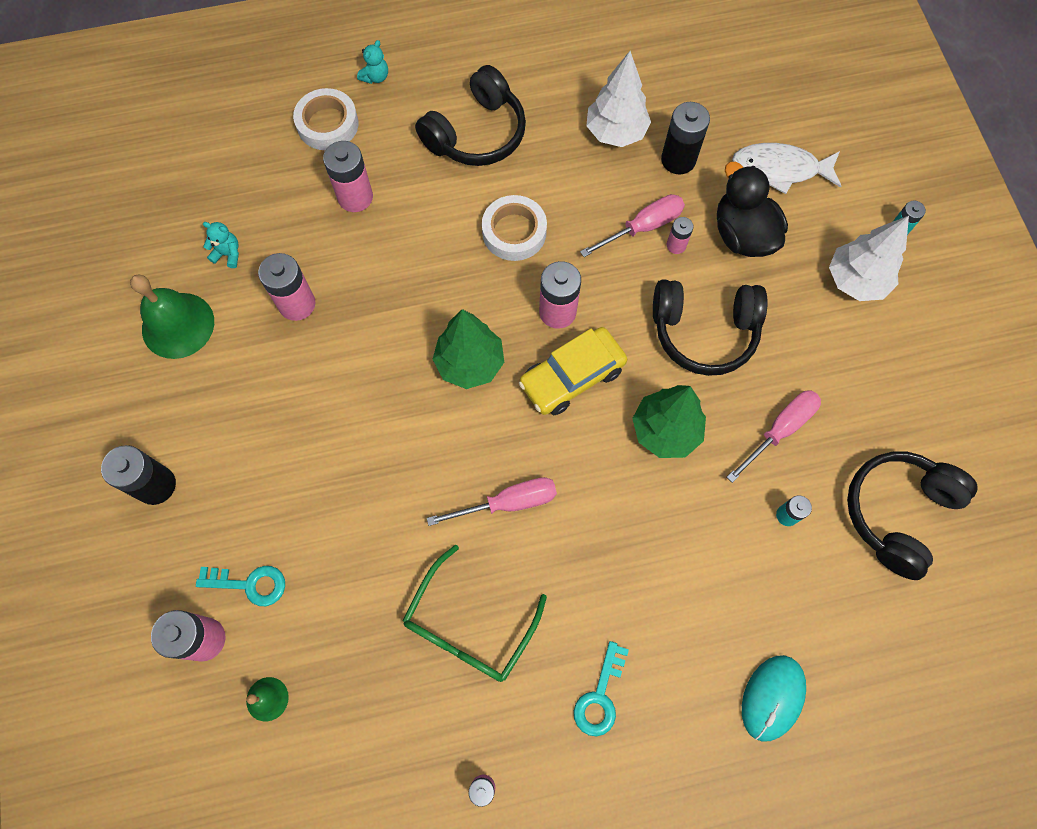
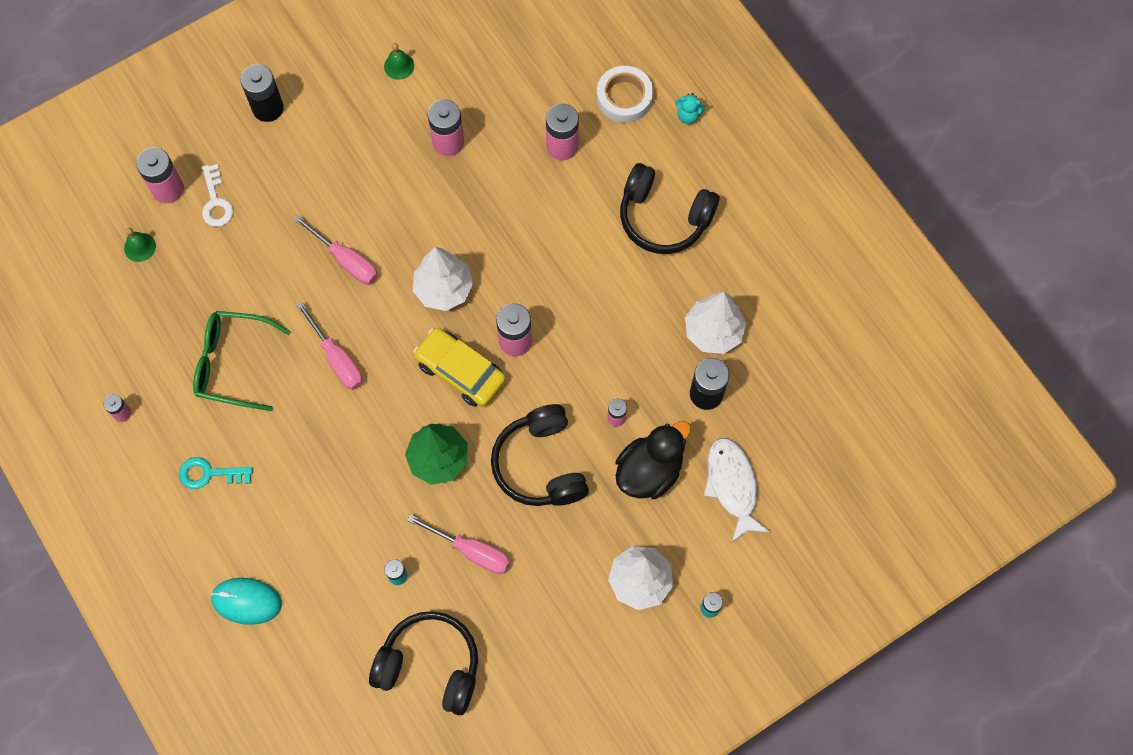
camera: 70 degrees right, 0 degrees up
green bell [130,274,214,359] -> green bell [384,43,414,80], size x0.51
turquoise key [196,566,285,606] -> white key [202,164,234,227]
turquoise teddy bear [203,222,239,268] -> none
green tree [433,309,504,389] -> white tree [413,247,474,311]
white tape [482,195,547,261] -> none
pink screwdriver [580,194,685,257] -> pink screwdriver moved to [293,215,378,284]

